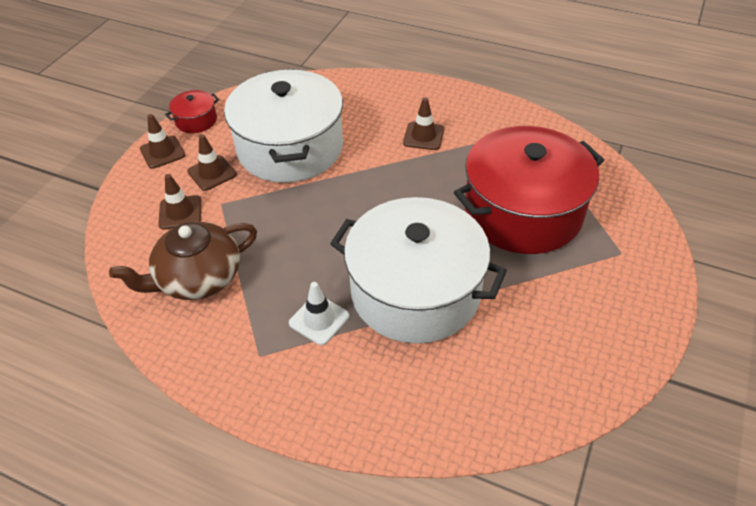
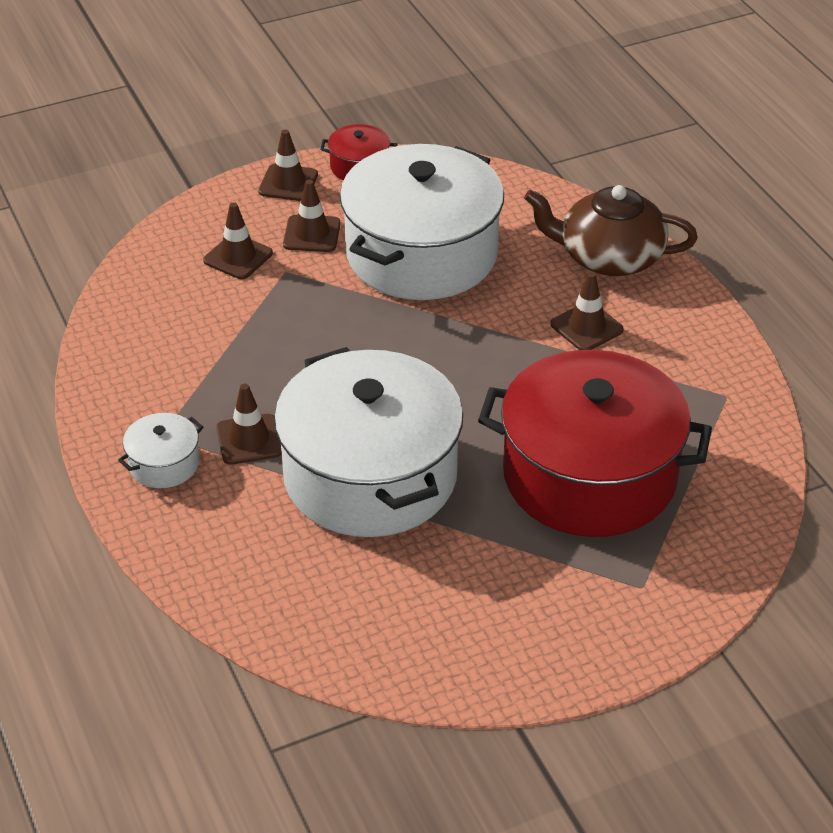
camera: 40 degrees right, 5 degrees down
brown teapot [109,222,257,300] -> brown teapot moved to [524,185,698,276]
white traffic cone [289,282,350,345] -> brown traffic cone [216,384,282,465]
none -> white pot [118,413,203,488]

